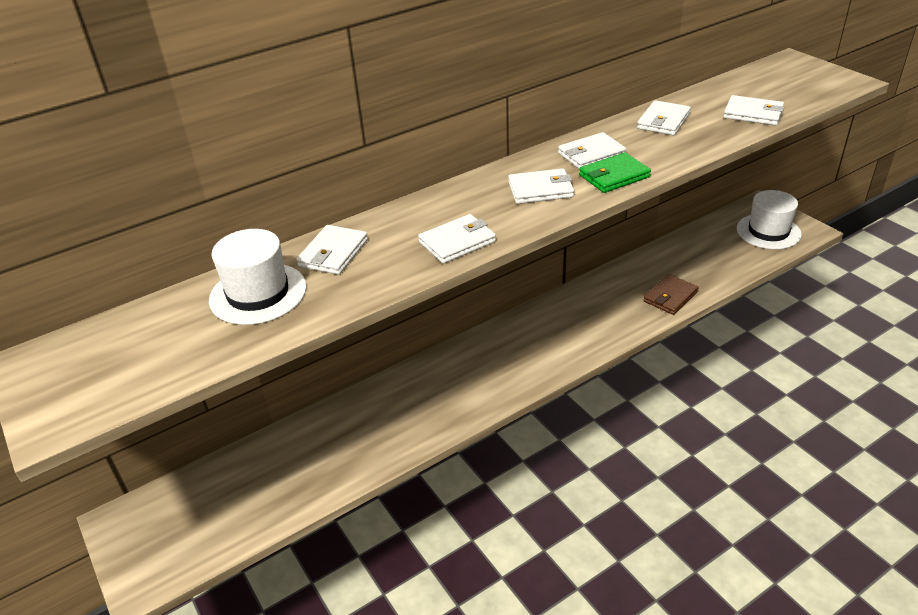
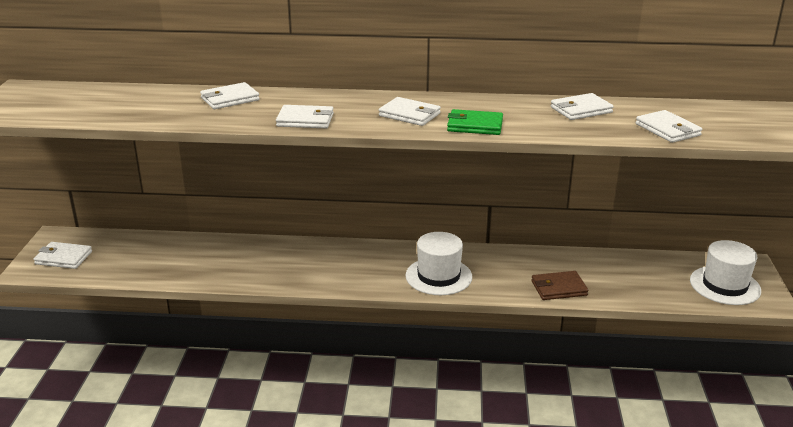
camera: 35 degrees right, 10 degrees down
white hat [209,229,307,325] -> white hat moved to [406,232,472,295]
white wallet [558,132,626,169] -> white wallet moved to [34,242,92,269]

